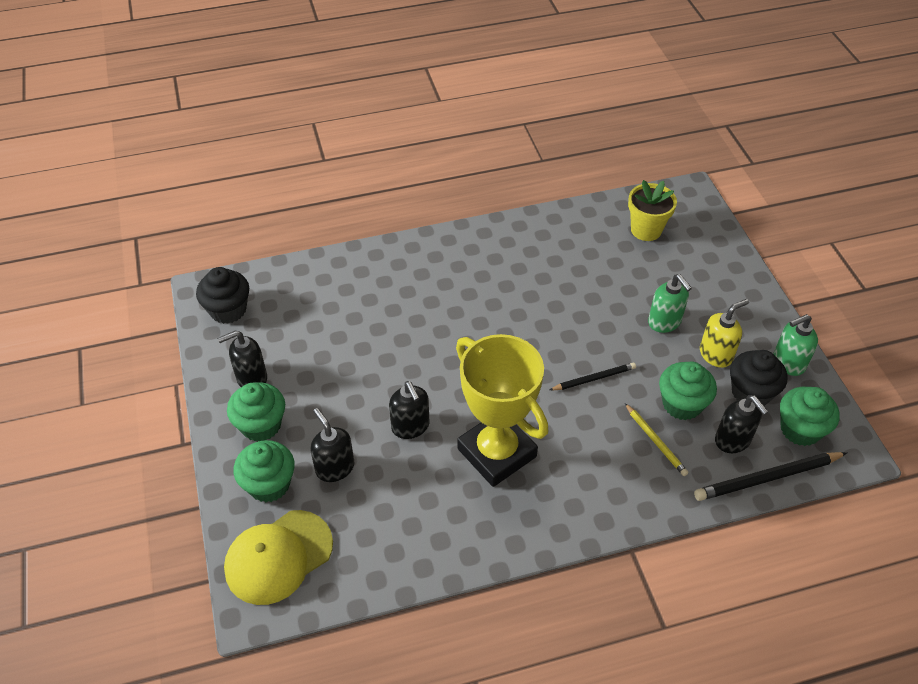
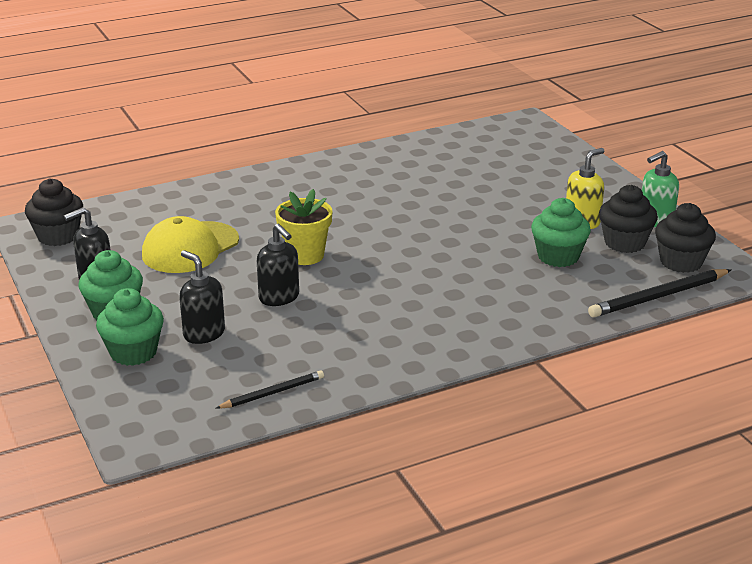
camera: 10 degrees left, 20 degrees down
yellow cap [224,510,333,605] -> yellow cap moved to [142,216,239,273]
yellow trophy [456,334,548,487] -> none
black pencil [550,363,636,390] -> black pencil moved to [215,370,324,409]
yellow pencil [625,403,688,476] -> none
yellow flower pot [628,180,677,241] -> yellow flower pot moved to [275,189,332,265]
green soap dispenser [648,274,692,333] -> none
black soap dispenser [715,395,769,453] -> none
green cupcake [780,387,840,446] -> black cupcake [655,203,716,273]

